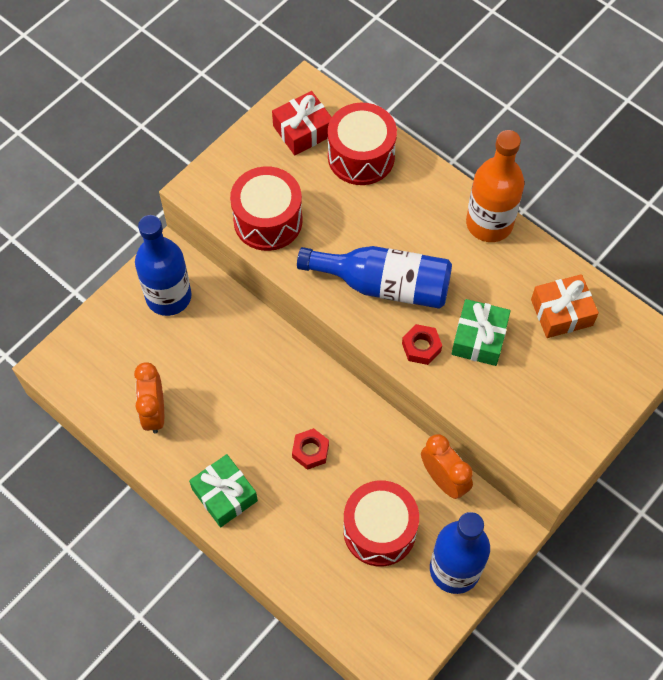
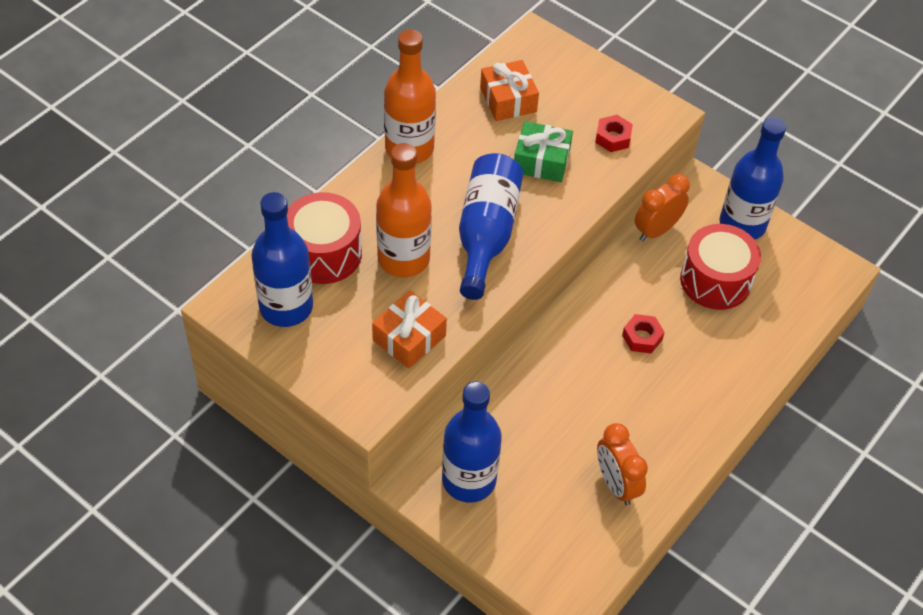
camera: 95 degrees left, 10 degrees down
orange clock [134,363,164,434] -> orange clock turned 75 degrees clockwise [597,423,648,505]
green gift [189,454,258,527] -> none
red drum [230,166,303,251] -> orange gift [372,291,447,369]
red gift [272,91,332,155] -> blue bottle [251,192,313,327]
red nut [402,324,442,365] -> red nut moved to [595,115,633,152]
none -> orange bottle [376,143,432,278]

